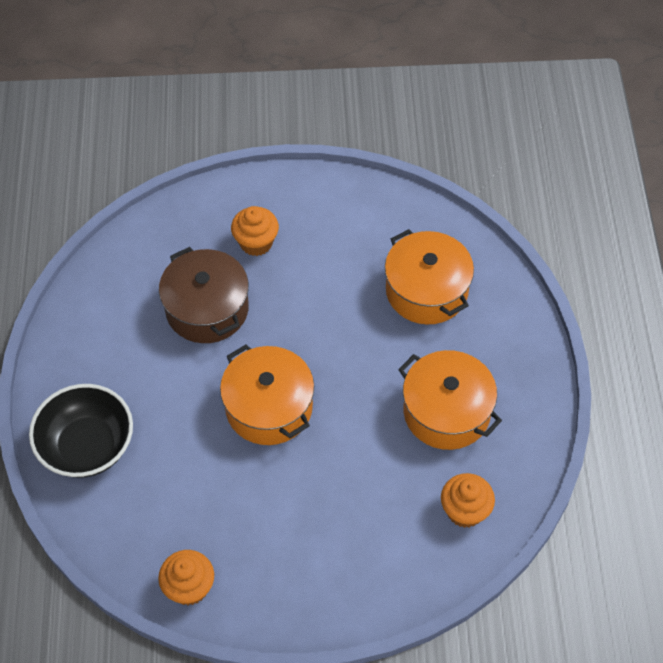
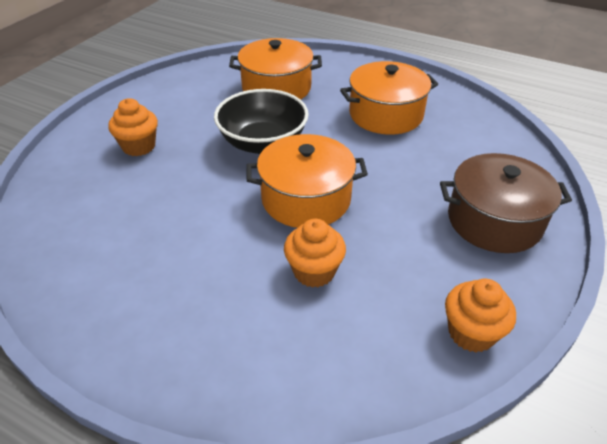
camera: 60 degrees left, 15 degrees down
black bowl [29,384,133,478] -> black bowl moved to [214,89,309,154]
brown pot [159,247,249,343] -> brown pot moved to [440,153,572,253]
orange cupcake [441,473,495,528] -> orange cupcake moved to [284,219,346,288]

